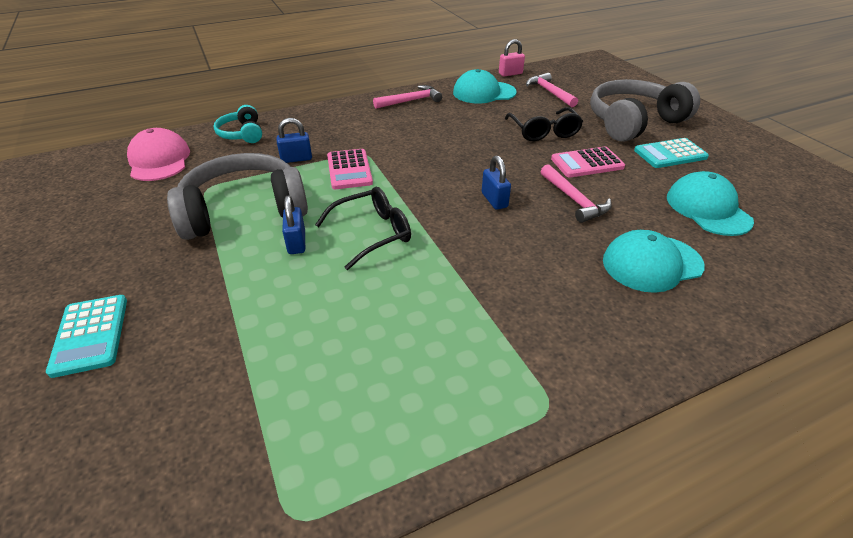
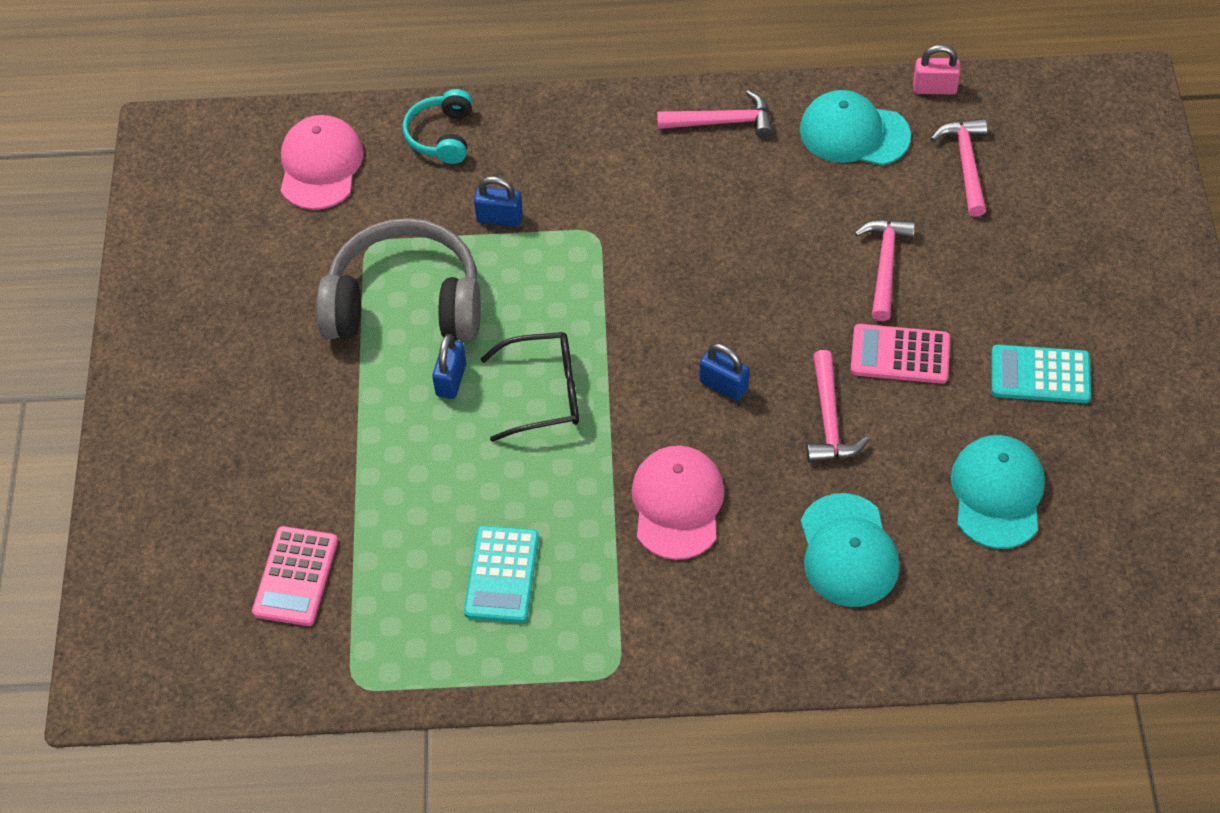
camera: 25 degrees right, 15 degrees up
turquoise calculator [46,295,127,378] -> turquoise calculator moved to [464,525,539,623]
pink calculator [327,149,373,189] -> pink calculator moved to [252,526,338,626]
blue padlock [482,155,511,210] -> blue padlock turned 60 degrees counterclockwise [699,343,749,401]
black glasses [505,107,583,141] -> pink hammer [855,220,915,321]
grey headphones [590,79,700,142] -> none
turquoise cap [603,230,705,293] -> turquoise cap turned 105 degrees counterclockwise [801,493,900,607]
none -> pink cap [632,446,725,560]

